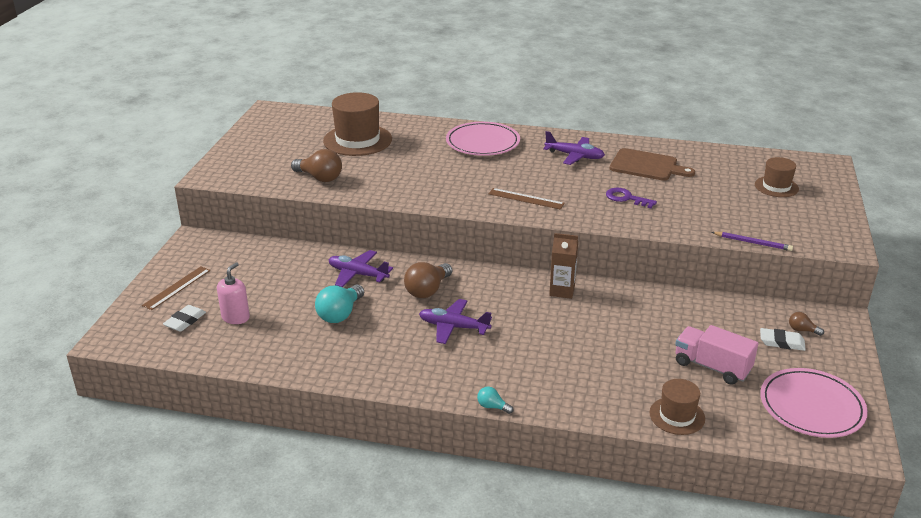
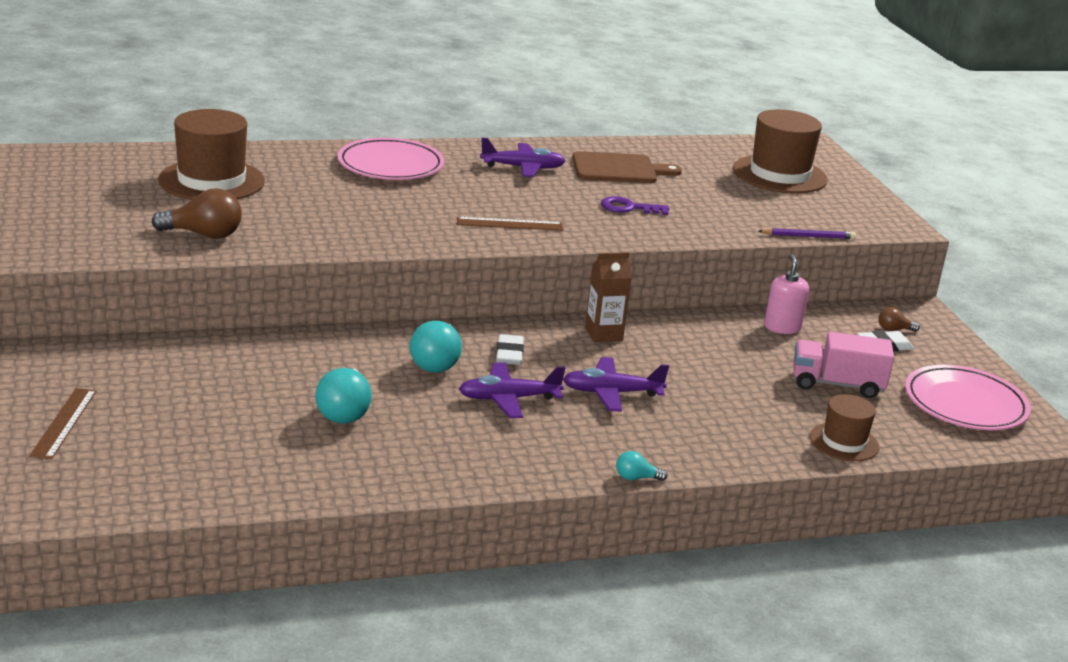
camera: 30 degrees left, 5 degrees down
white eraser [163,305,206,332] -> white eraser moved to [496,334,524,365]
pink soap dispenser [217,262,250,324] -> pink soap dispenser moved to [764,254,809,334]
purple plane [329,250,393,287] -> purple plane moved to [563,357,669,412]
brown light bulb [404,262,452,298] -> turquoise light bulb [410,321,462,373]
brown hat [755,157,799,197] -> brown hat [733,109,828,193], size x1.75

